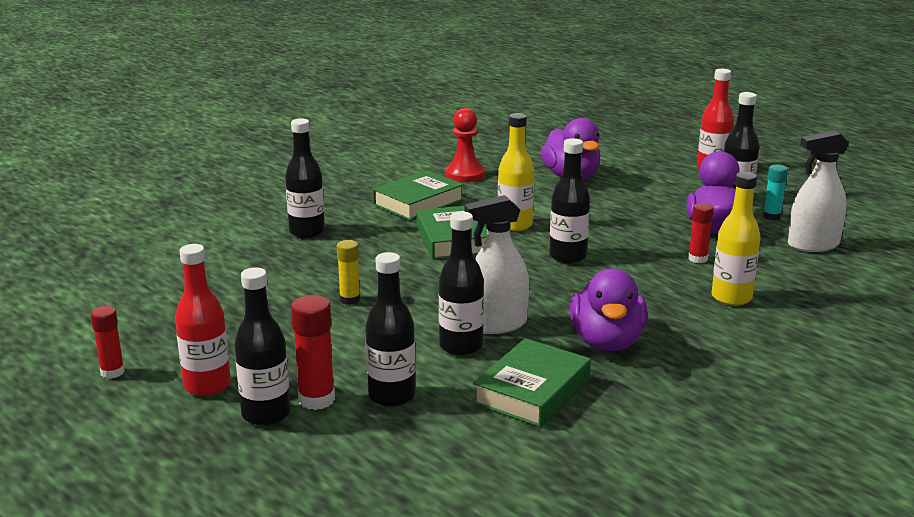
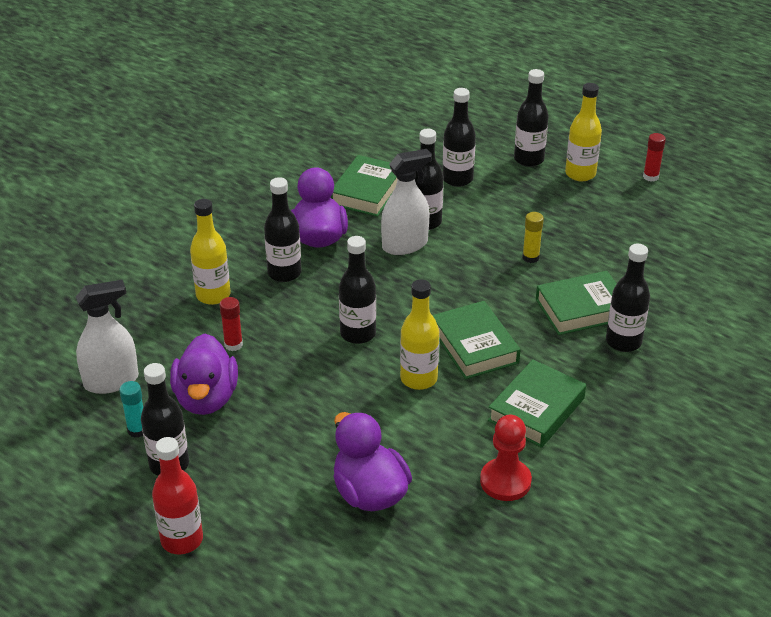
camera: 170 degrees right, 15 degrees up
red bottle [175,244,231,396] -> yellow bottle [565,83,602,181]
red glue stick [291,295,335,410] -> none
none -> black bottle [264,177,302,282]
none -> green book [536,271,617,335]

